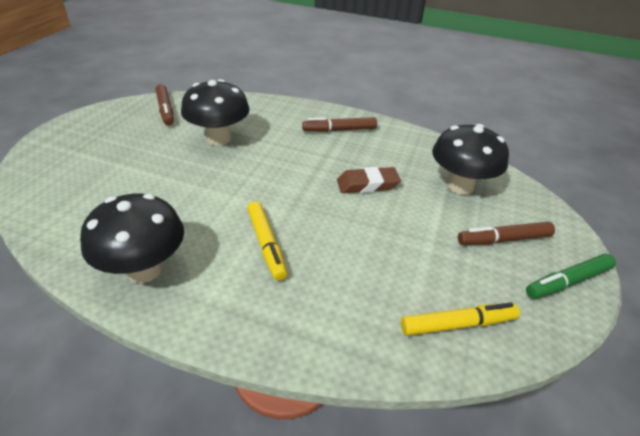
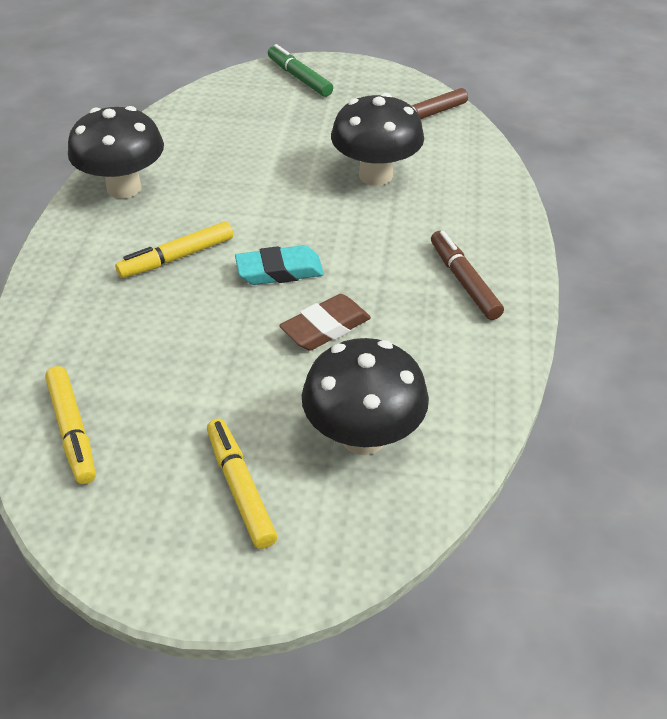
camera: 80 degrees right, 5 degrees up
brown eraser [337,167,401,193] -> brown eraser turned 75 degrees clockwise [279,294,371,351]
brown marker [458,222,555,245] -> yellow marker [207,419,277,549]
green marker [526,253,616,299] -> green marker moved to [268,44,333,97]
none -> turquoise eraser [235,245,324,285]

